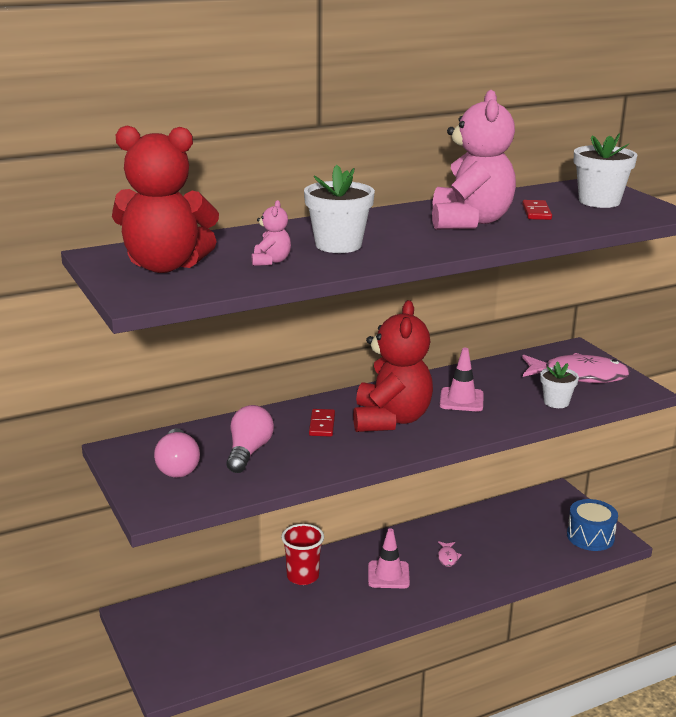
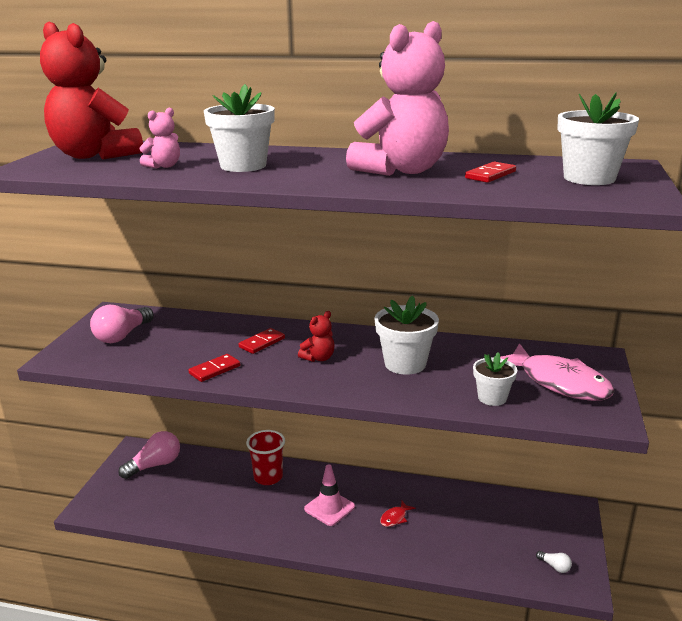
camera: 40 degrees right, 0 degrees up
pink light bulb [226,405,274,473] -> pink light bulb moved to [118,431,180,479]
red teddy bear [353,300,433,432] -> red teddy bear [298,311,335,362], size x0.43
pink fish [438,541,462,567] -> red fish [380,501,415,527]
pink traffic cone [440,348,484,411] -> white flower pot [374,295,439,375]
blue drum [567,499,618,551] -> white light bulb [536,551,572,573]
none -> red domino [188,354,240,382]

